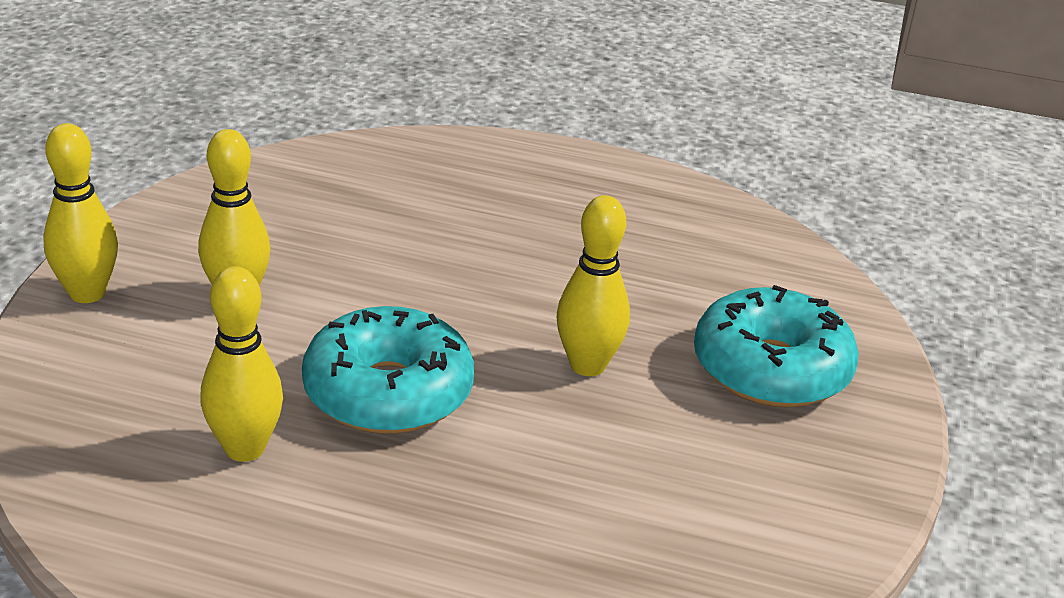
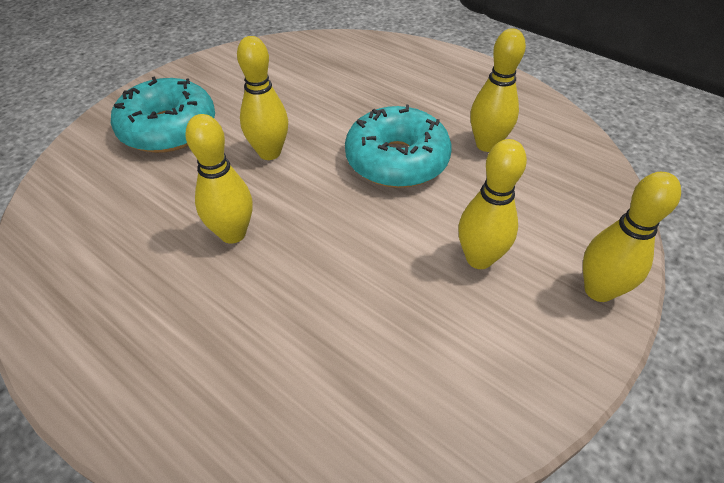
camera: 155 degrees left, 15 degrees up
none -> yellow bowling pin [185,114,253,244]

